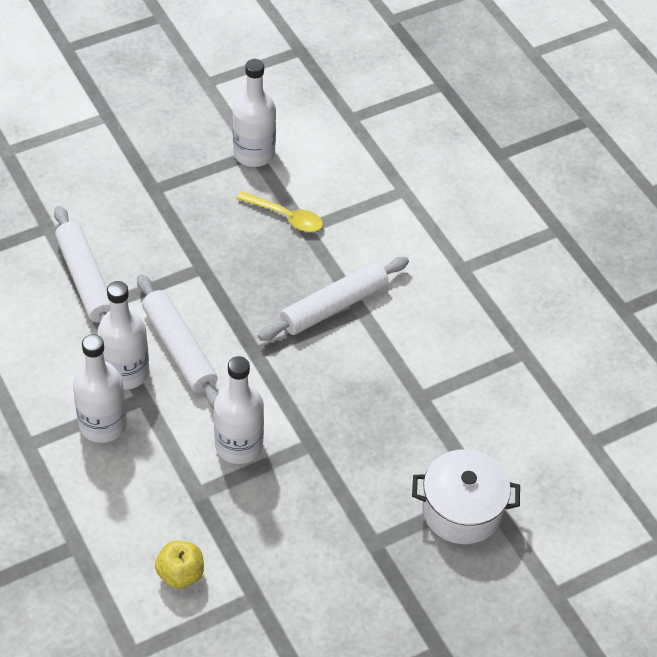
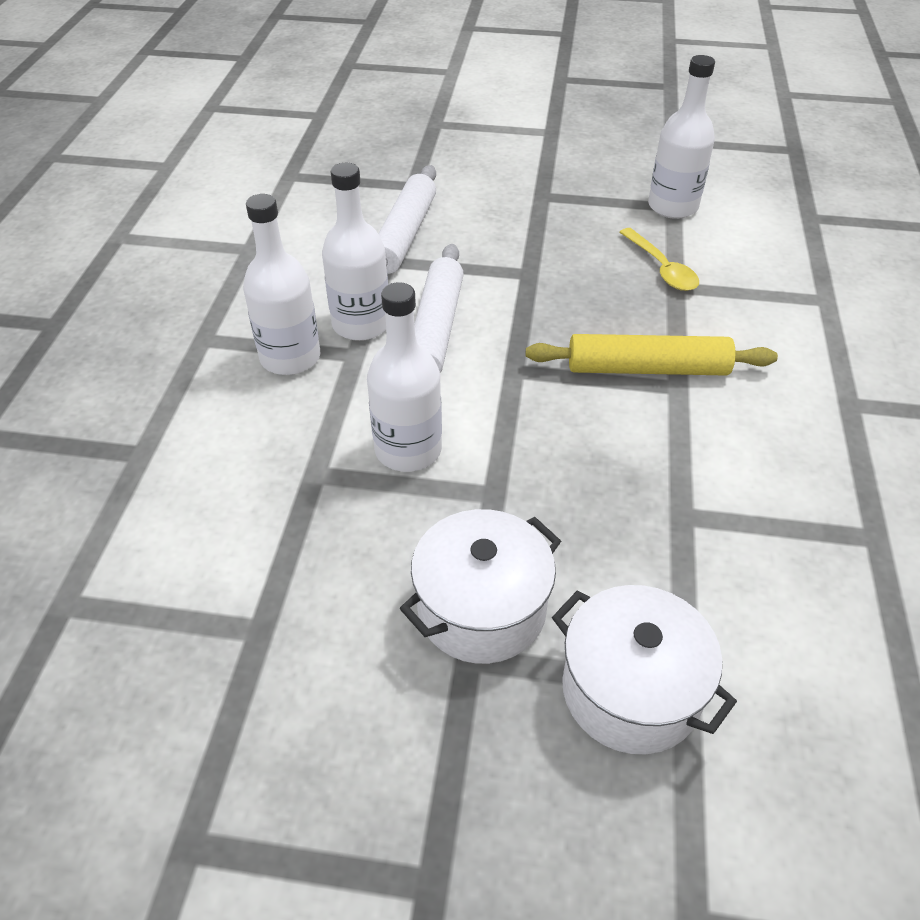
camera: 40 degrees right, 5 degrees down
yellow apple [155,541,204,589] -> none
white rolling pin [258,257,409,341] -> yellow rolling pin [526,334,778,376]
none -> white pot [400,509,561,664]

